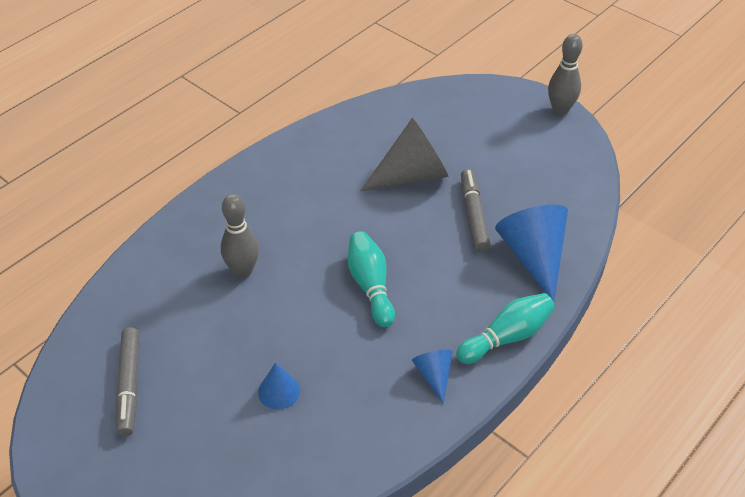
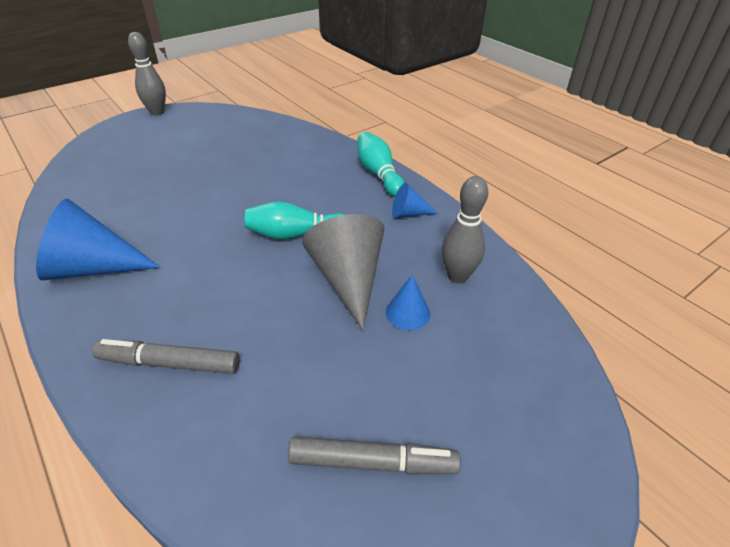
camera: 80 degrees left, 5 degrees down
grey bowling pin [221,194,259,278] -> grey bowling pin moved to [442,176,488,283]
grey cone [361,118,449,191] -> grey cone moved to [302,214,384,330]
grey marker [461,169,491,253] -> grey marker moved to [93,339,240,374]
blue cone [495,205,568,302] -> blue cone moved to [36,199,160,280]

